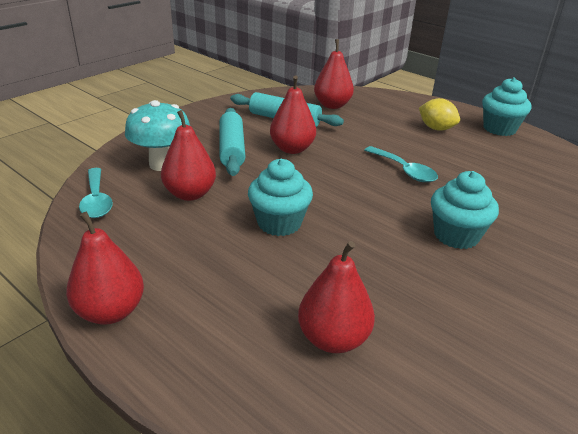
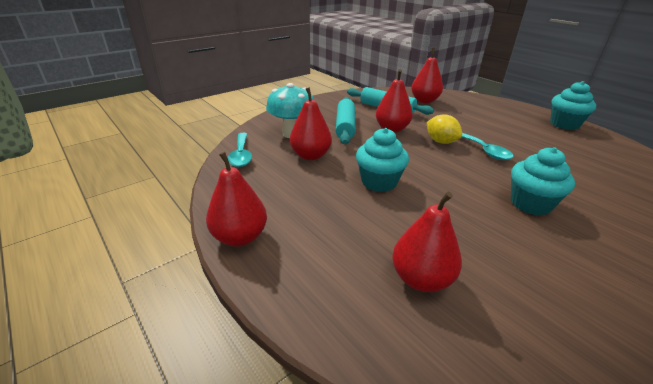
camera: 10 degrees right, 0 degrees up
yellow lemon [419,98,460,131] -> yellow lemon moved to [427,114,462,144]

